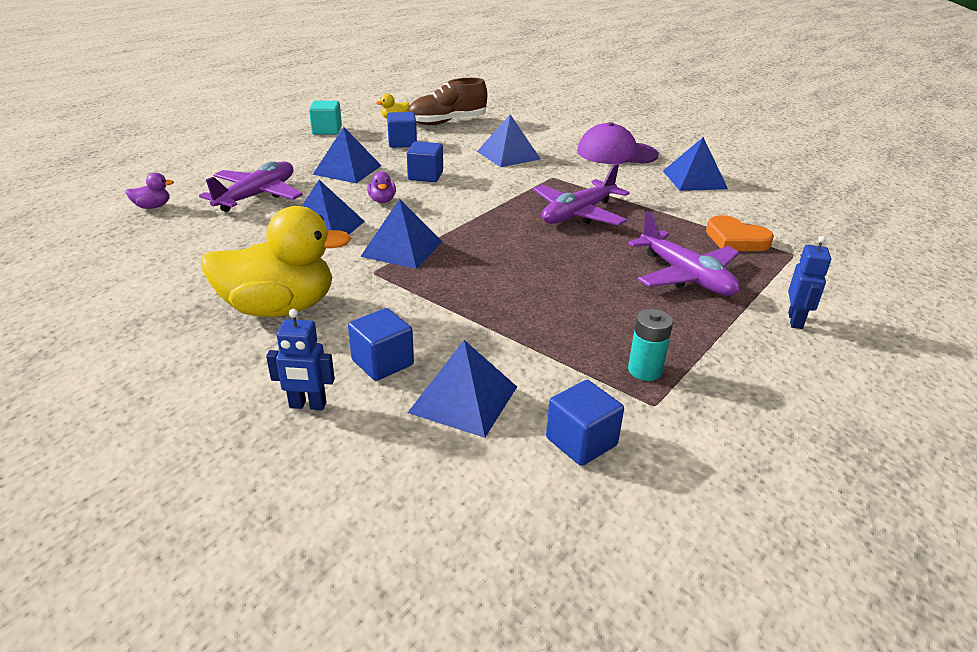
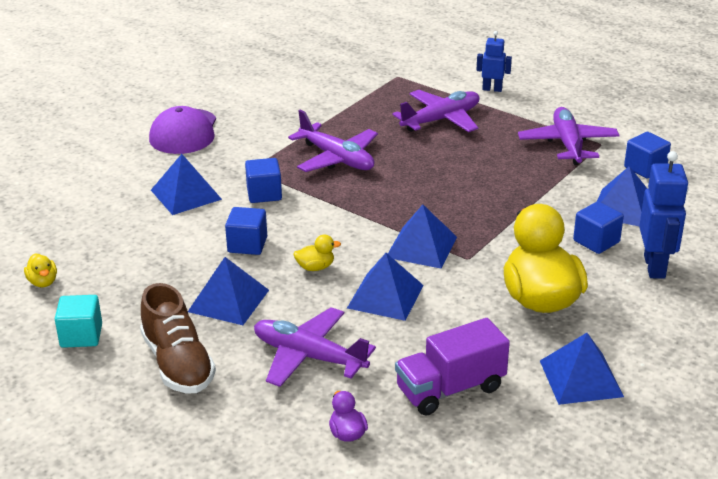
camera: 90 degrees left, 0 degrees up
blue robot [266,309,335,410] -> blue robot [639,151,689,279], size x1.66
purple duck [367,172,396,203] -> yellow duck [293,235,341,271]
blue cube [387,112,417,148] -> blue cube moved to [245,158,282,203]
brown shoe [408,78,487,125] -> brown shoe moved to [140,283,216,393]
turquoise battery [628,309,673,381] -> purple plane [518,107,620,165]
blue pyramid [663,137,728,191] -> blue pyramid moved to [540,333,624,405]
orange heart [706,215,774,251] -> none
none -> purple truck [395,318,510,415]

